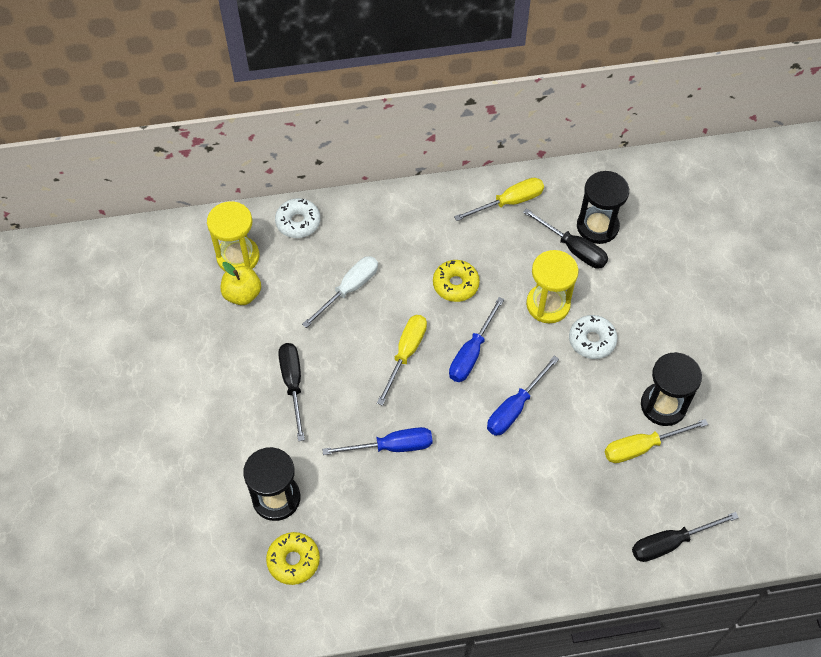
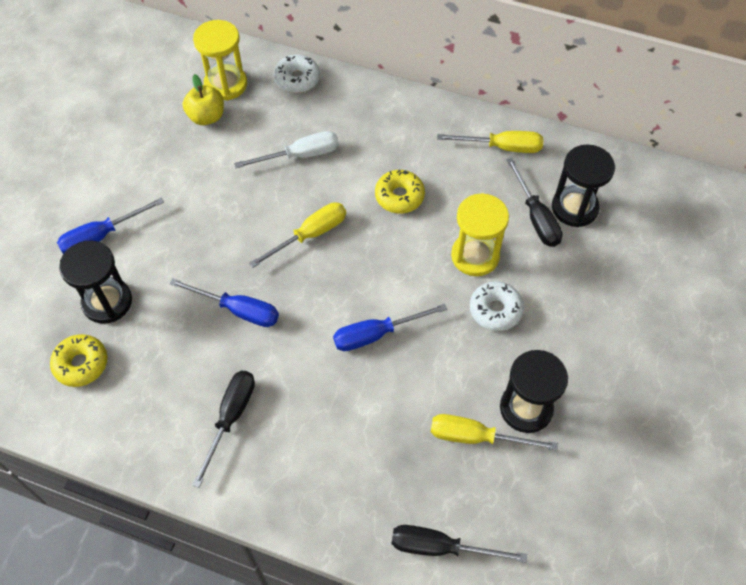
camera: 30 degrees right, 0 degrees up
black screwdriver [278,343,305,441] -> black screwdriver moved to [192,371,255,488]
blue screwdriver [449,297,504,382] -> blue screwdriver moved to [57,197,164,254]

